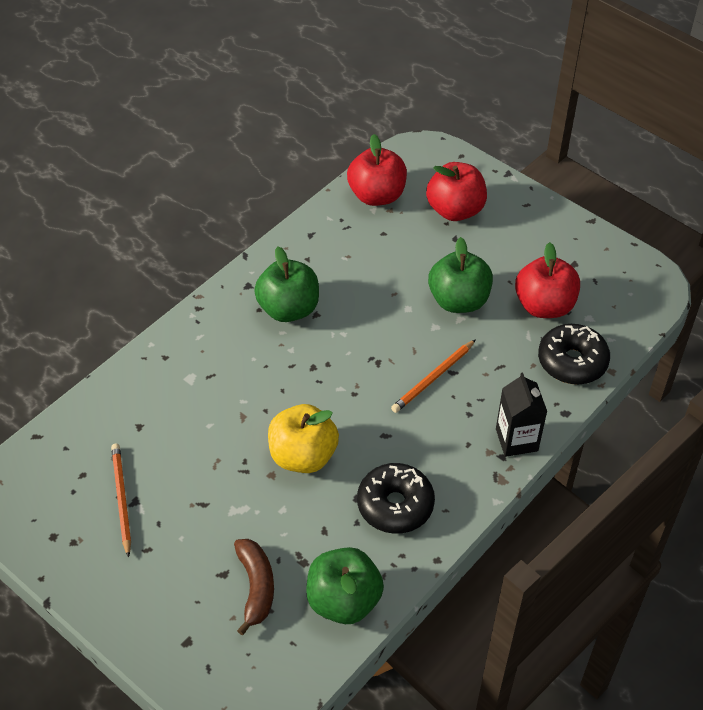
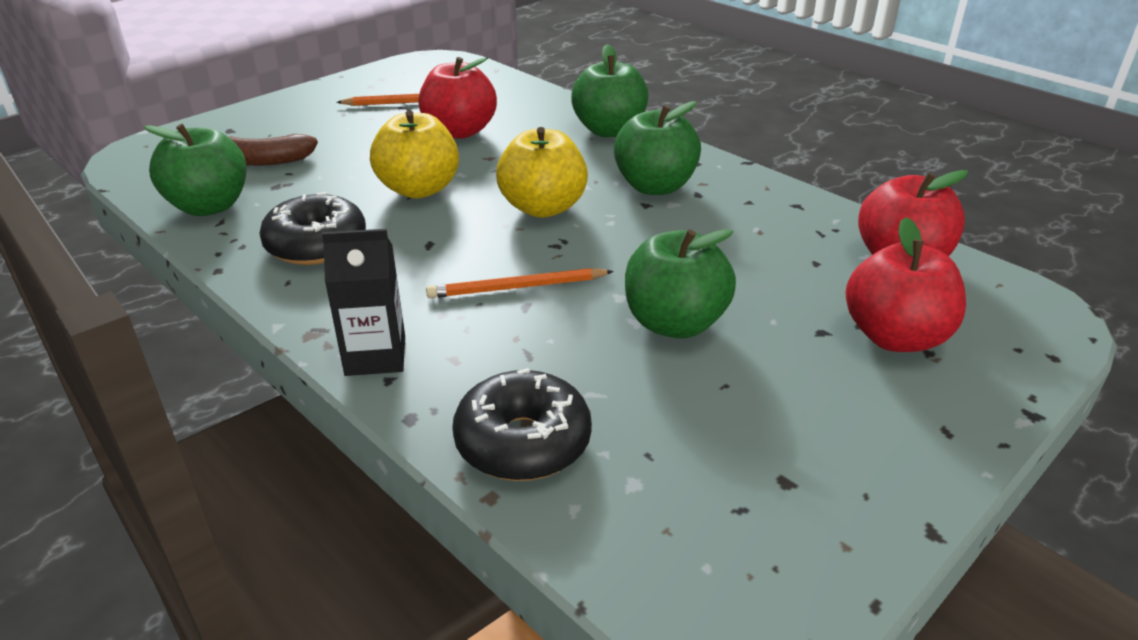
camera: 95 degrees right, 15 degrees down
orange pencil [391,339,476,413] -> orange pencil turned 60 degrees counterclockwise [426,268,614,298]
red apple [515,242,580,318] -> red apple moved to [418,57,497,139]
none -> yellow apple [496,127,588,218]
none -> green apple [571,44,648,137]

